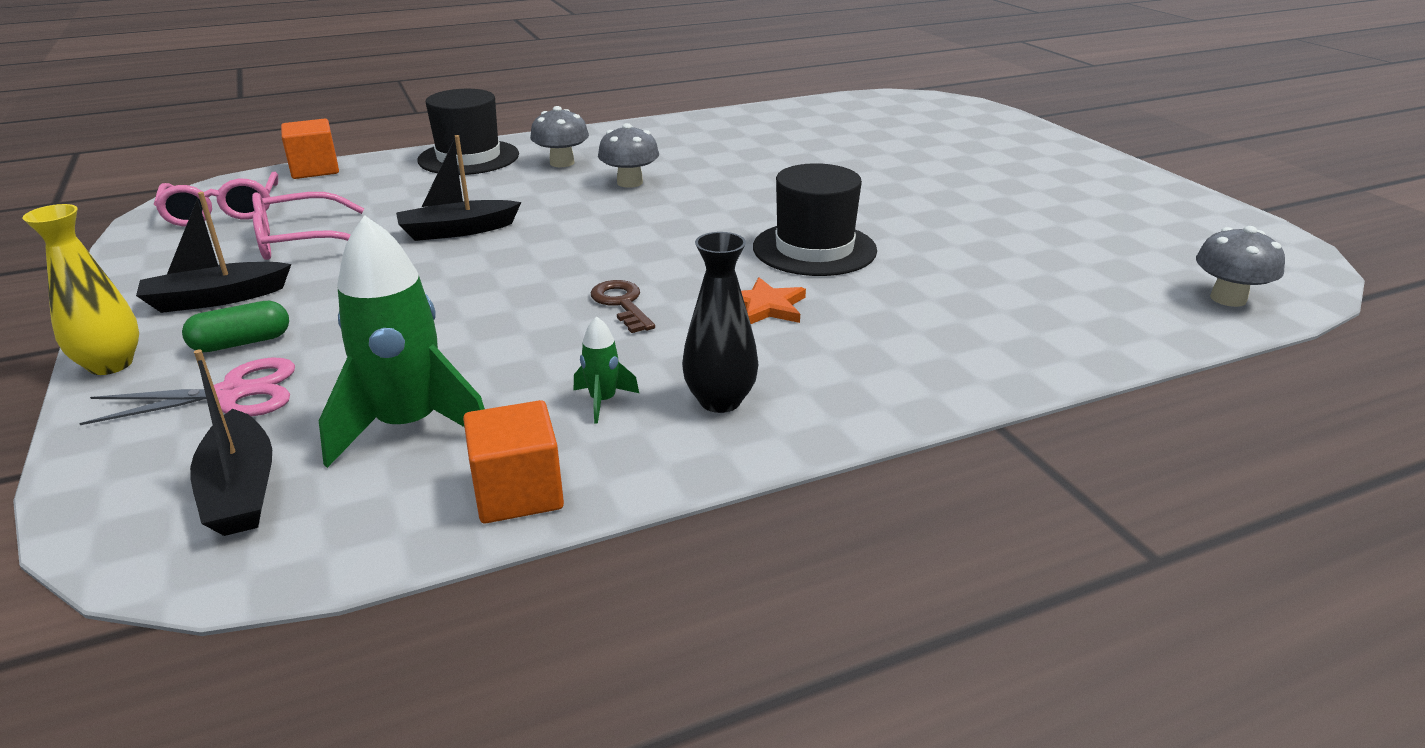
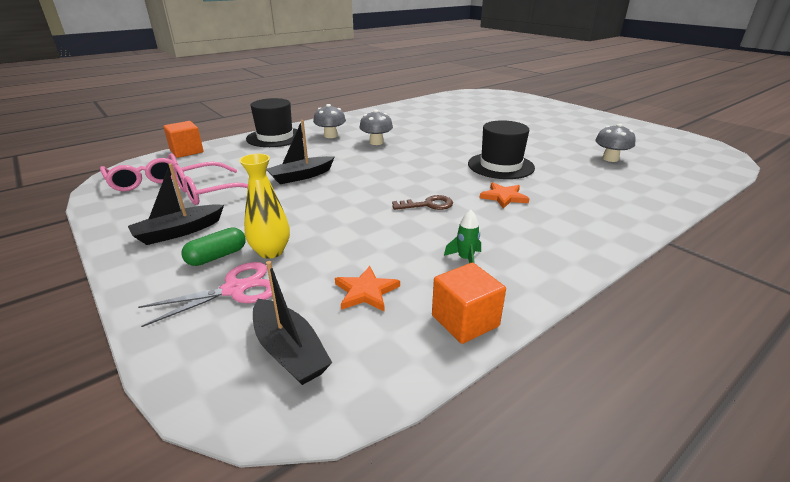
camera: 15 degrees left, 0 degrees up
yellow vase [23,204,139,375] -> yellow vase moved to [239,154,290,259]
green rocket [319,215,485,468] -> orange star [335,266,400,311]
brown key [591,280,655,333] -> brown key turned 120 degrees clockwise [392,195,453,210]
black vase [682,232,759,413] -> none
grey mushroom [1196,226,1285,307] -> grey mushroom moved to [595,123,636,162]

